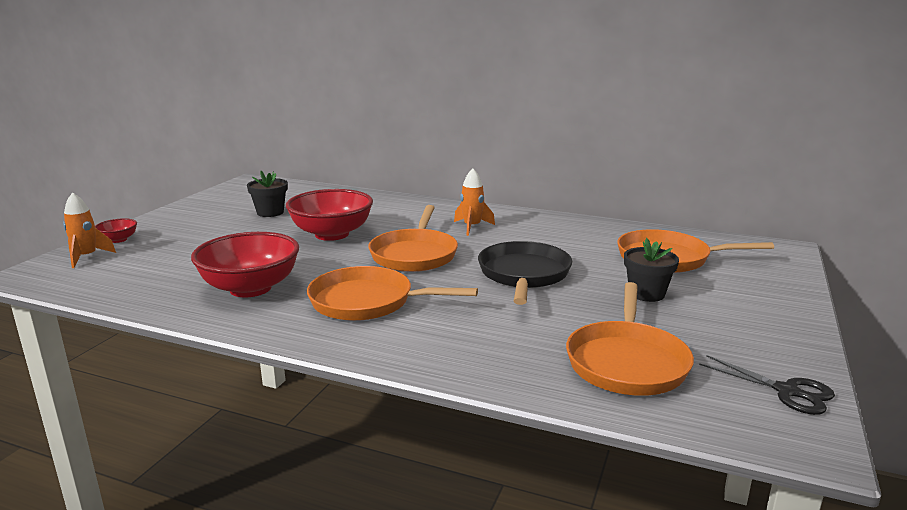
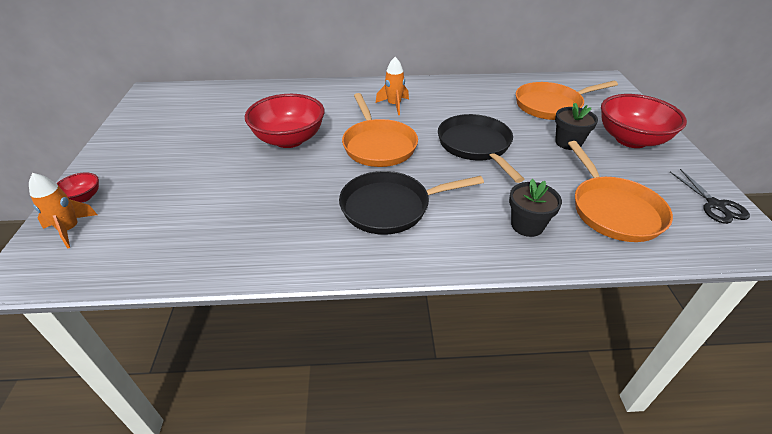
camera: 25 degrees left, 20 degrees up
red bowl [191,232,299,297] -> red bowl moved to [601,94,687,148]
black flower pot [247,171,288,217] -> black flower pot moved to [509,179,562,237]
orange pan [307,266,478,321] -> black pan [339,171,484,235]
black scissors [699,355,835,415] -> black scissors turned 60 degrees clockwise [670,169,750,224]

